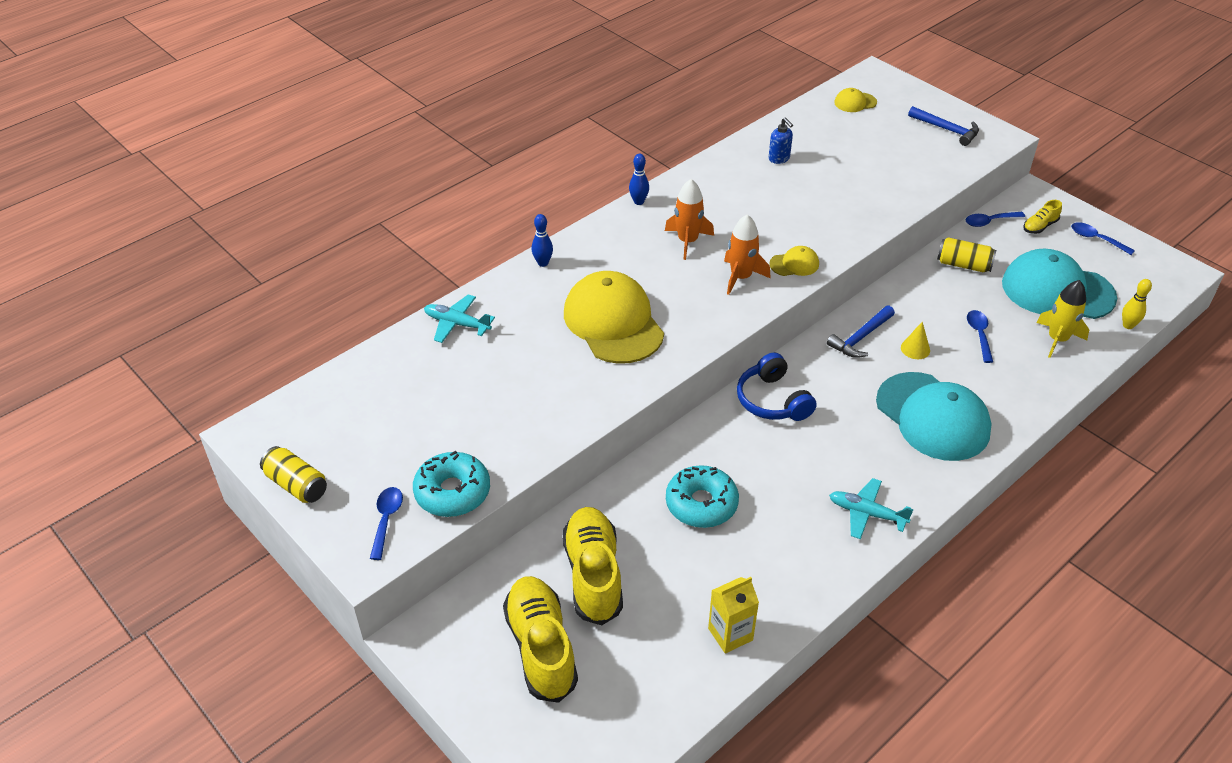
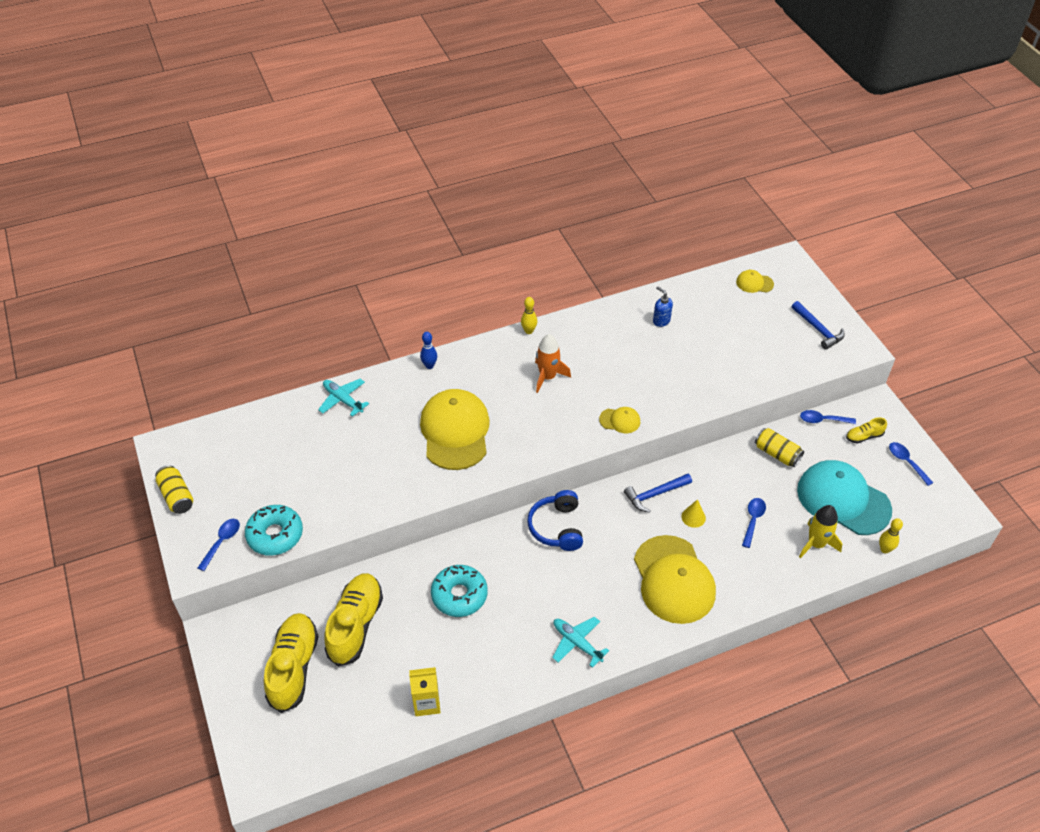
camera: 20 degrees right, 5 degrees up
blue bowling pin [629,154,649,205] -> yellow bowling pin [521,297,537,334]
orange rocket [724,214,771,295] -> none
blue soap dispenser [769,117,793,164] -> blue soap dispenser turned 150 degrees clockwise [653,287,673,327]
turquoise cap [876,372,992,461] -> yellow cap [634,535,716,624]

